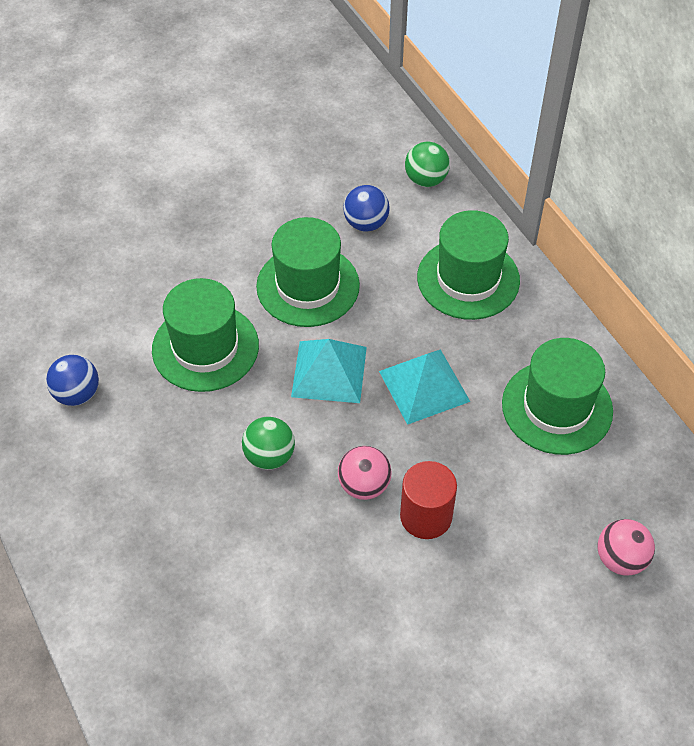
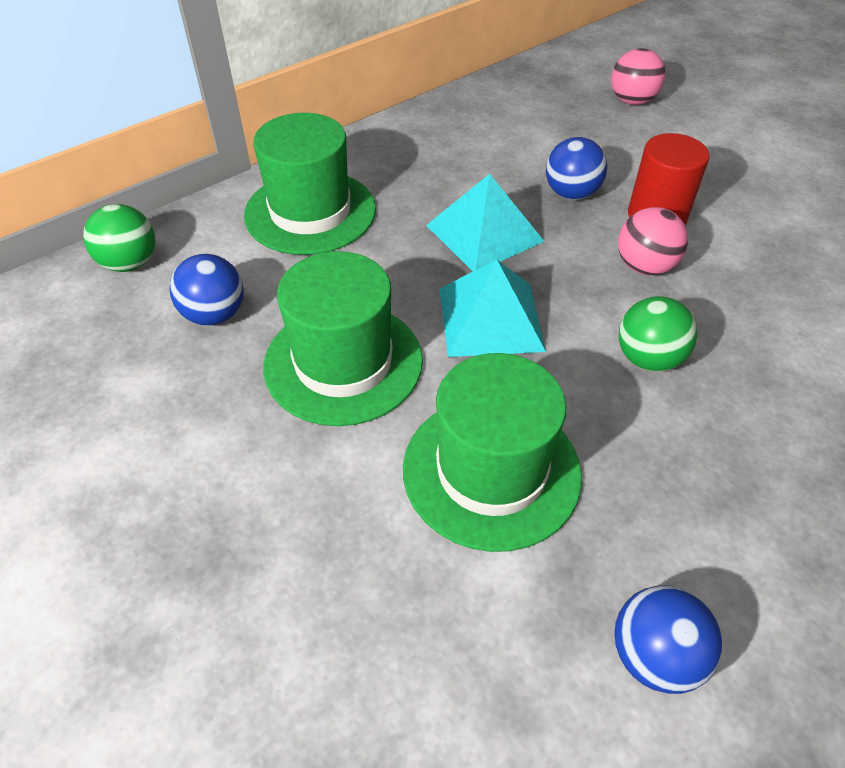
camera: 100 degrees left, 5 degrees down
green hat [502,338,613,455] -> none
none -> blue ball [546,137,607,200]

